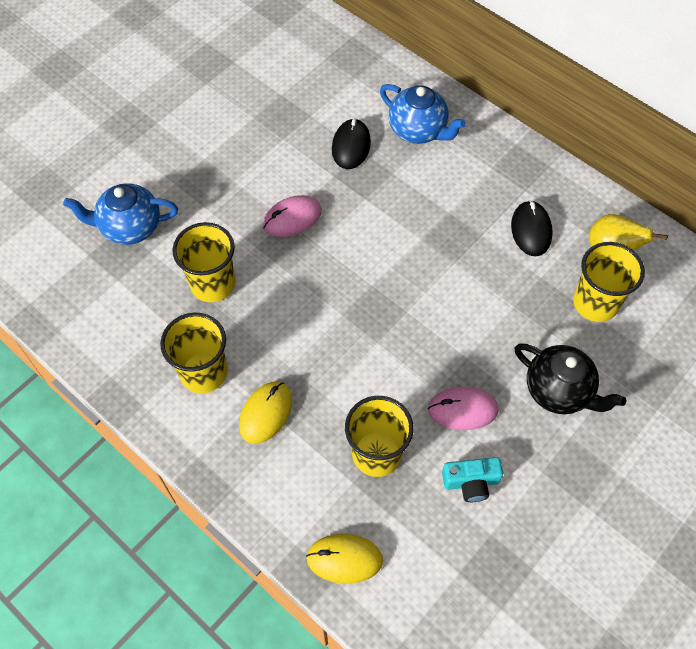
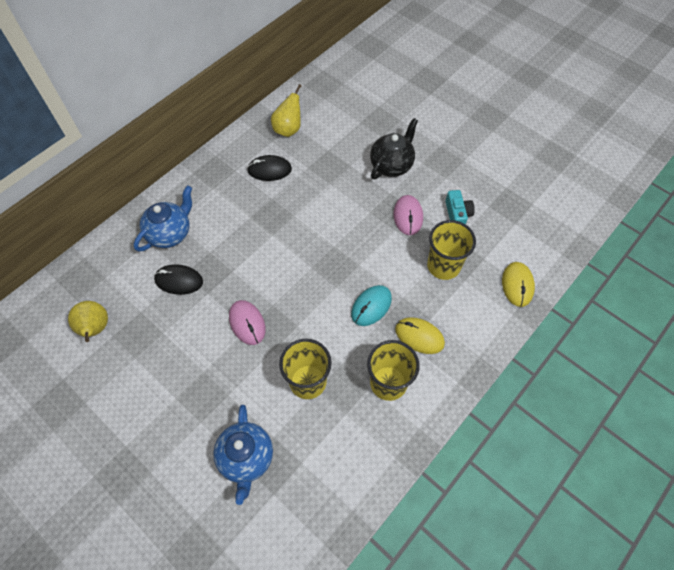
camera: 90 degrees left, 0 degrees up
yellow cup [573,242,645,322] -> none
none -> yellow pear [68,301,108,342]
none -> turquoise mouse [351,285,392,326]

